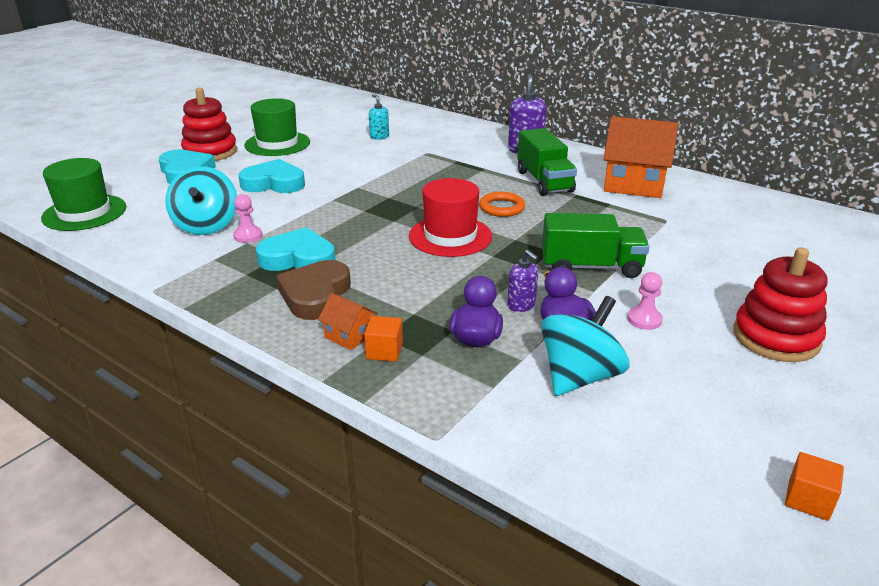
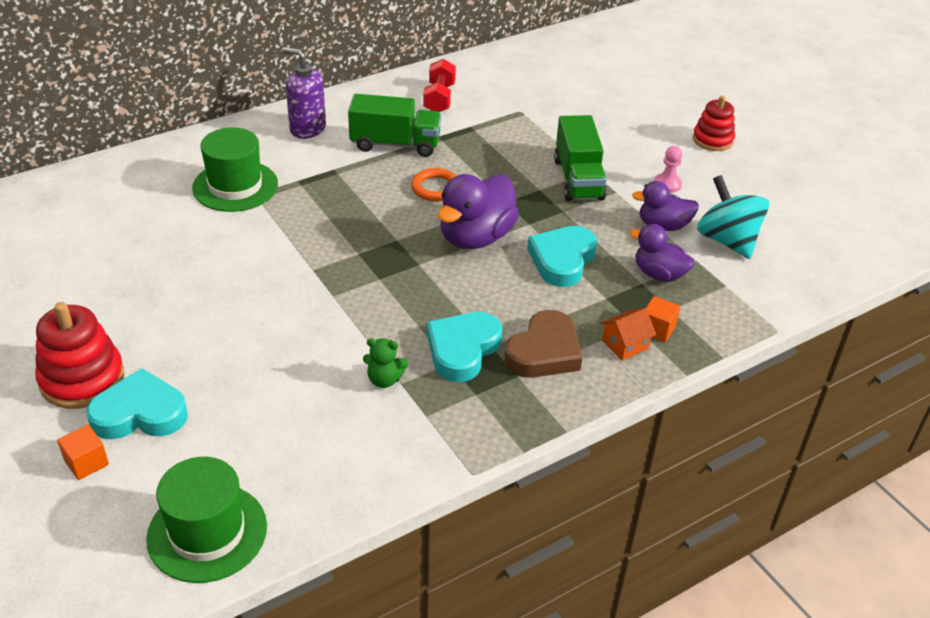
camera: 70 degrees left, 10 degrees up
turquoise spinning top [165,166,237,235] -> none
pink pawn [233,194,262,243] -> green teddy bear [363,338,408,388]
turquoise heart [238,159,305,193] -> turquoise heart moved to [527,226,597,287]
green hat [244,98,310,156] -> green hat moved to [192,127,278,212]
brown heart [276,260,351,320] -> brown heart turned 90 degrees counterclockwise [505,310,582,378]
turquoise soap dispenser [369,94,389,140] -> none
red hat [409,178,492,257] -> purple duck [437,174,519,249]
purple soap dispenser [507,250,538,312] -> none
green truck [542,213,649,278] -> green truck turned 150 degrees clockwise [554,115,607,201]
orange house [604,116,678,198] -> red dumbbell [423,59,456,112]
red stacking toy [733,247,827,362] -> red stacking toy [693,96,735,151], size x0.66
orange cube [785,452,844,521] -> orange cube moved to [57,424,109,480]

